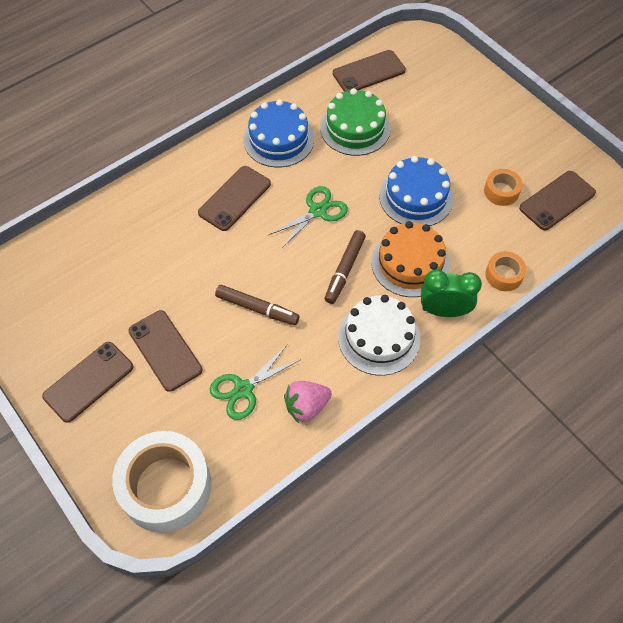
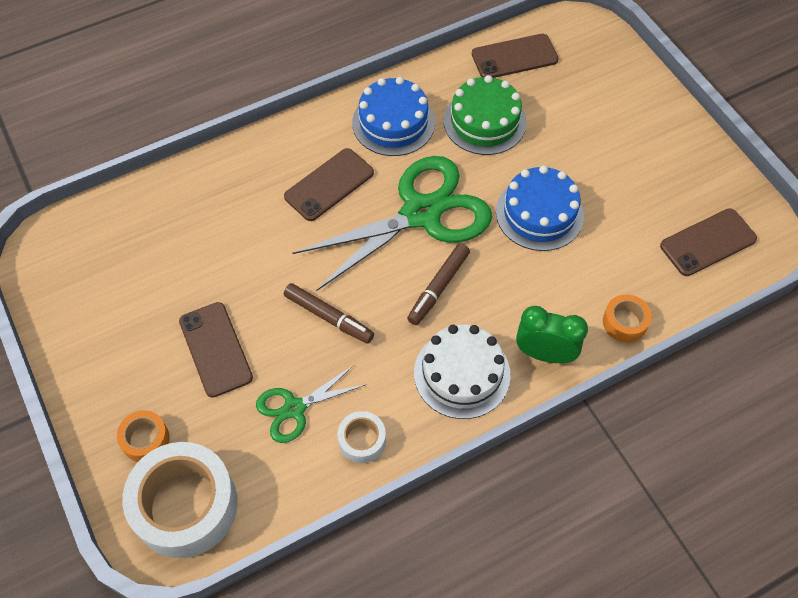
camera: 10 degrees right, 0 degrees up
brown phone [42,342,133,423] -> none
green scissors [269,186,348,248] -> green scissors [292,156,492,291], size x2.01
pink strawberry [284,381,332,423] -> white tape [337,411,386,463]
orange cake [371,221,450,297] -> none
orange tape [484,169,523,206] -> orange tape moved to [117,410,170,462]

